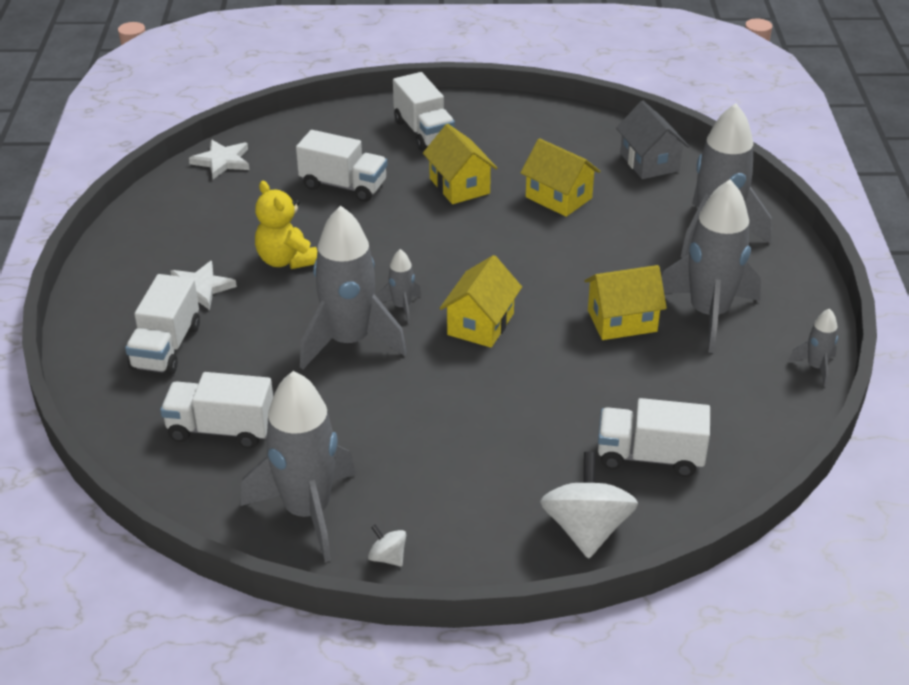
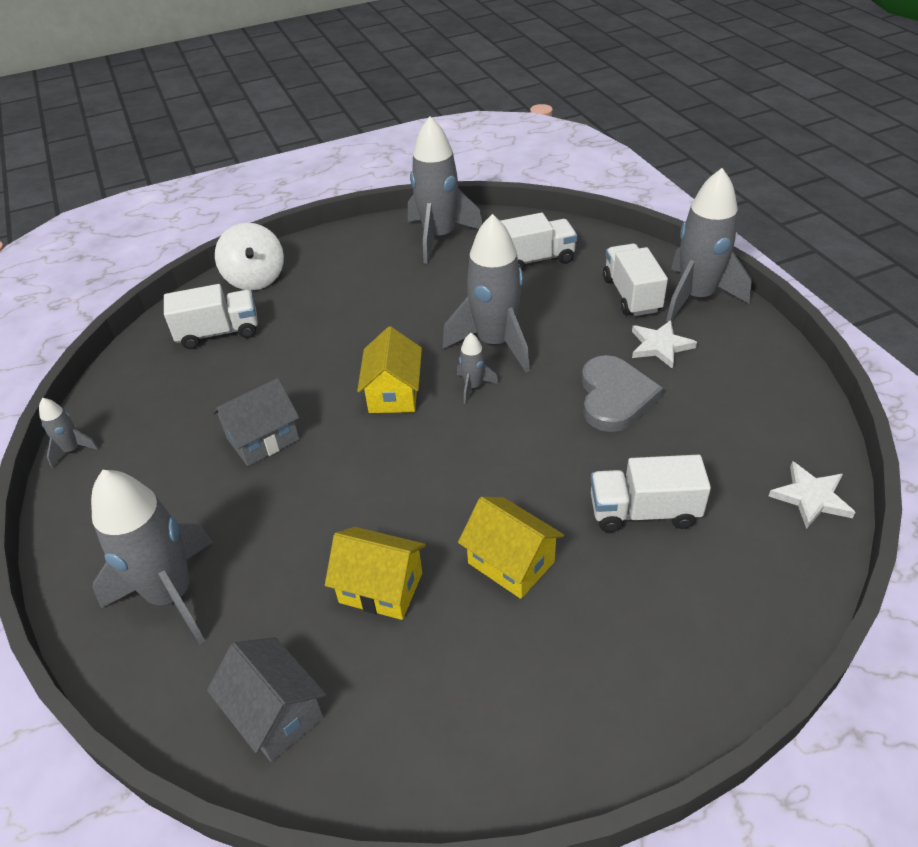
camera: 160 degrees right, 5 degrees up
yellow teddy bear [255,181,317,269] -> grey heart [581,355,663,432]
white spinning top [368,525,406,566] -> none
white truck [393,72,455,151] -> none
yellow house [584,265,667,340] -> grey house [212,378,299,466]
grey rocket [661,179,761,353] -> grey rocket moved to [666,168,752,322]

